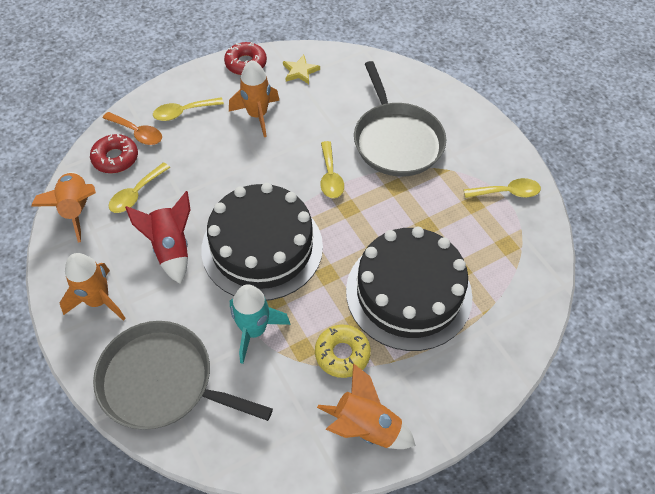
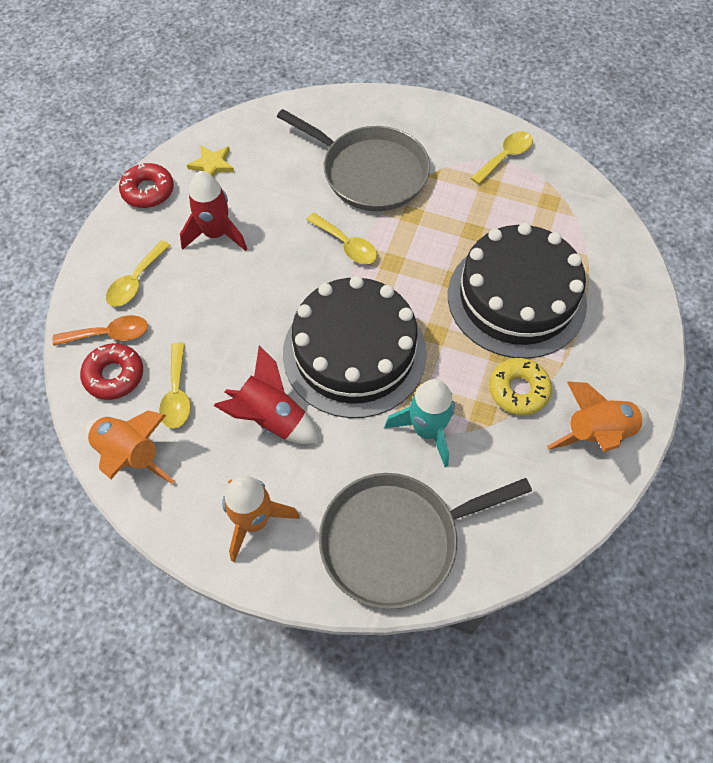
camera: 40 degrees left, 5 degrees up
orange rocket [229,60,279,137] -> red rocket [180,171,247,251]

